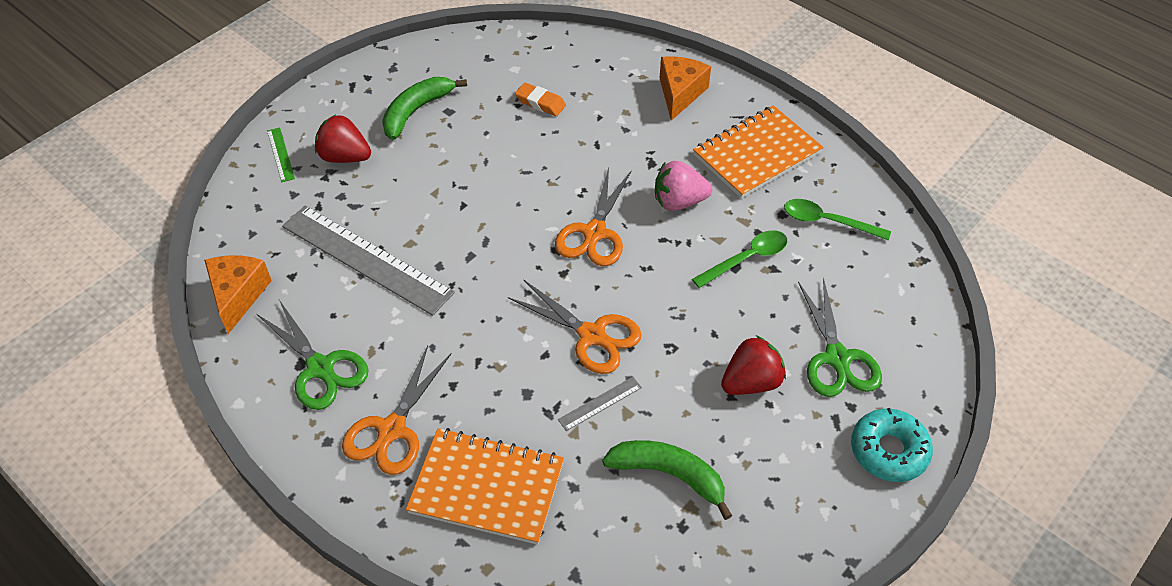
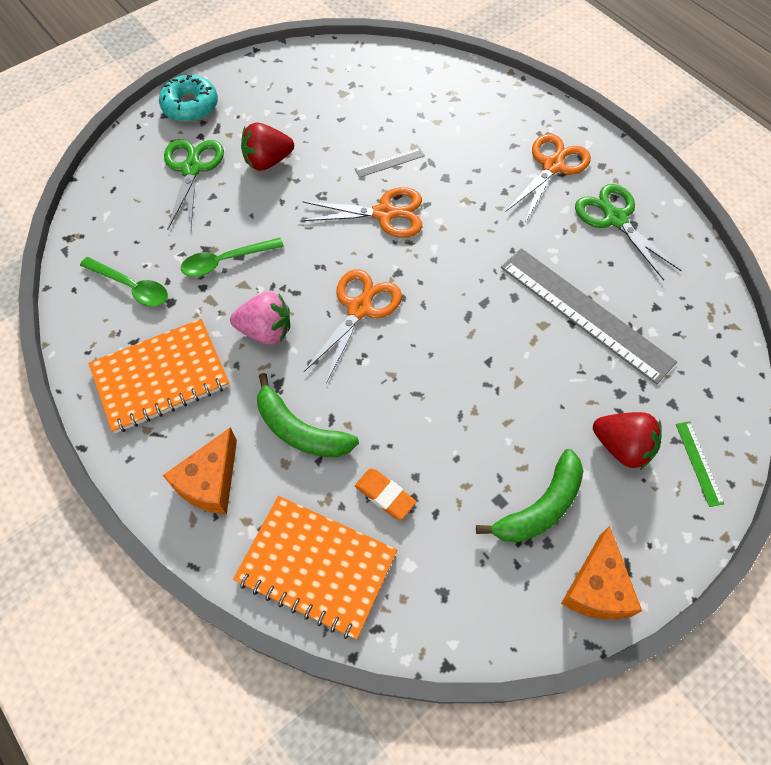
camera: 170 degrees left, 10 degrees up
orange cheese [204,255,272,334] -> orange cheese moved to [561,526,642,619]
orange notebook [406,428,564,545] -> orange notebook moved to [233,496,397,640]
orange scissors [508,280,642,374] -> orange scissors turned 135 degrees clockwise [301,187,422,238]
green banana [602,440,732,520] -> green banana moved to [257,373,359,457]

